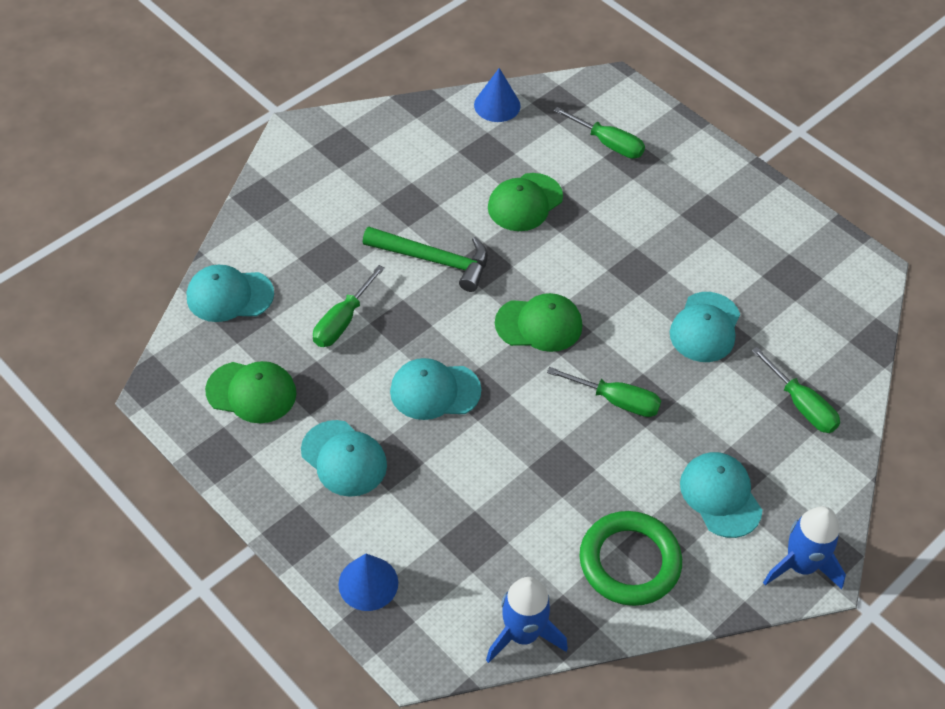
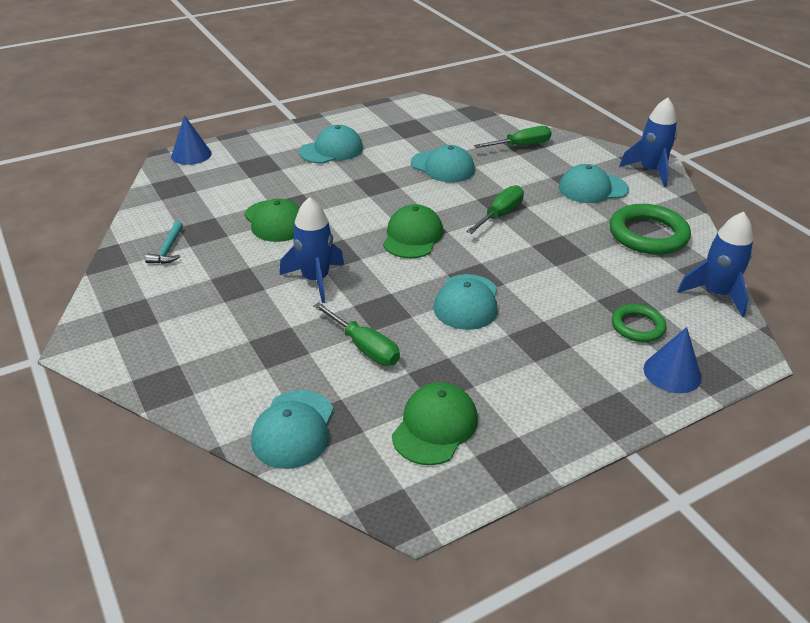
camera: 75 degrees left, 15 degrees down
turquoise cap [301,420,387,497] -> turquoise cap moved to [299,125,363,164]
green hammer [363,226,488,292] -> blue rocket [280,197,344,303]
blue cone [474,68,521,122] -> blue cone moved to [171,115,212,165]
green screwdriver [554,107,645,159] -> none
none -> turquoise hammer [145,221,183,264]
none -> green ring [612,304,666,342]

